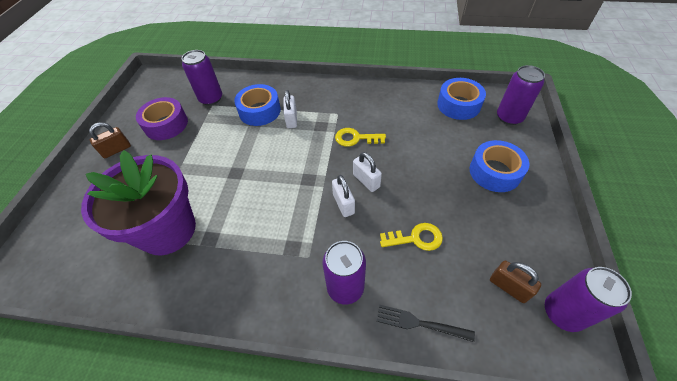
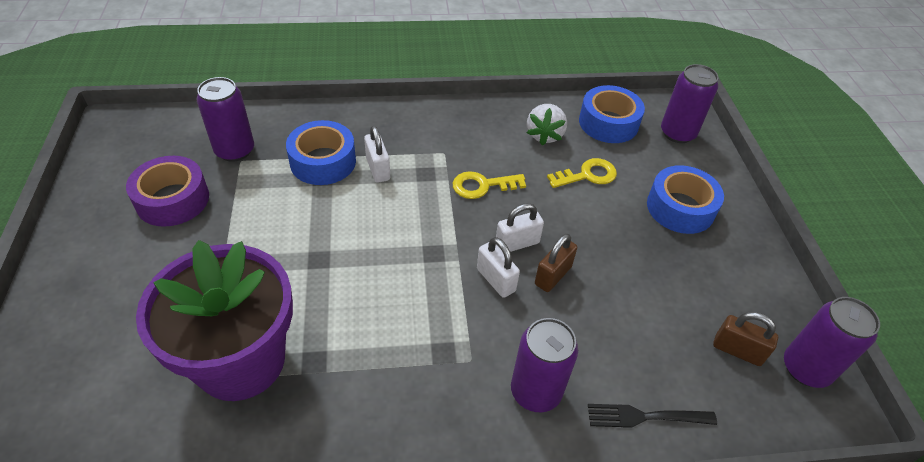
camera: 20 degrees left, 5 degrees down
brown padlock [89,122,131,158] -> brown padlock moved to [535,234,577,292]
white padlock [353,152,382,192] -> white padlock turned 60 degrees counterclockwise [496,203,544,252]
yellow key [380,223,443,251] -> yellow key moved to [547,158,617,188]
none -> white strawberry [527,104,567,146]

